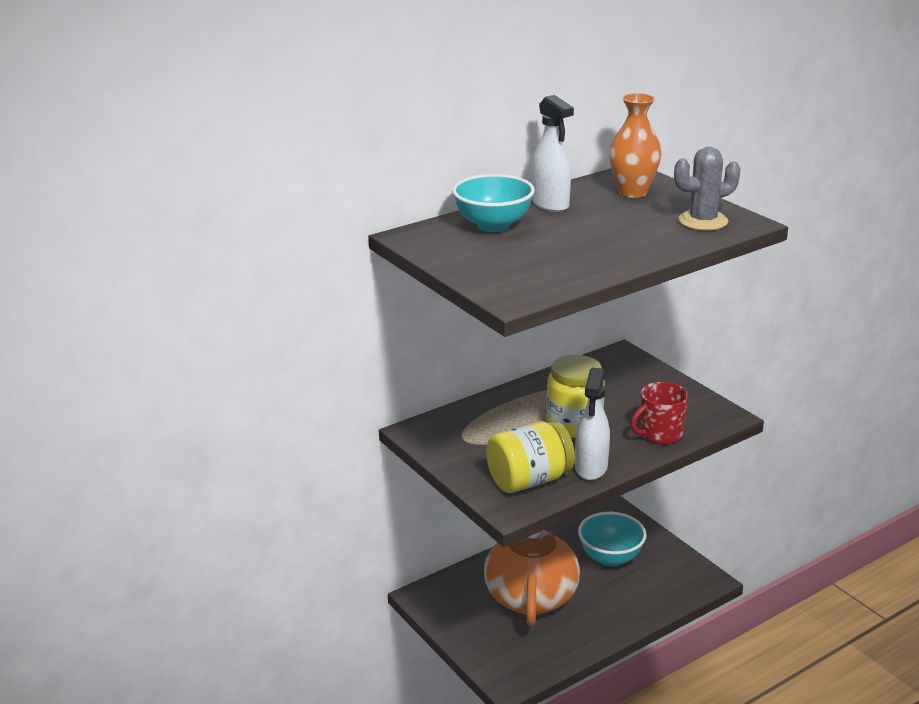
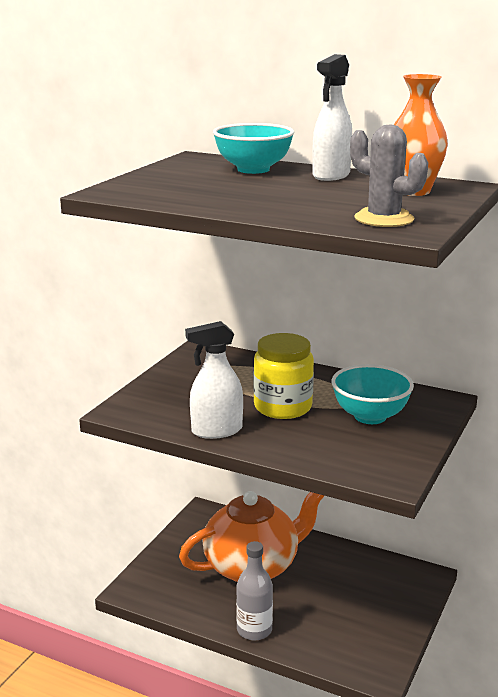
camera: 60 degrees right, 5 degrees down
yellow jar [486,421,575,493] -> none
turquoise bowl [578,512,647,566] -> turquoise bowl moved to [332,364,414,424]
red mug [631,382,688,444] -> none
none -> grey bottle [236,541,273,640]

